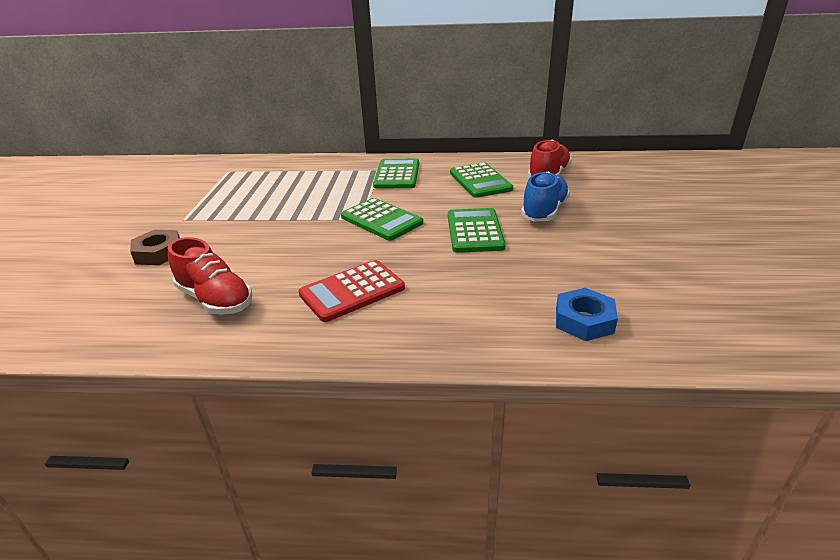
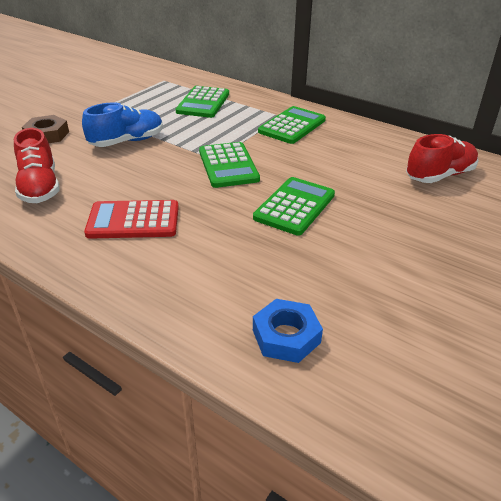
camera: 30 degrees right, 5 degrees up
green calculator [450,163,513,198] -> green calculator moved to [176,86,229,118]
blue shoe [521,172,570,222] -> blue shoe moved to [82,103,163,147]

